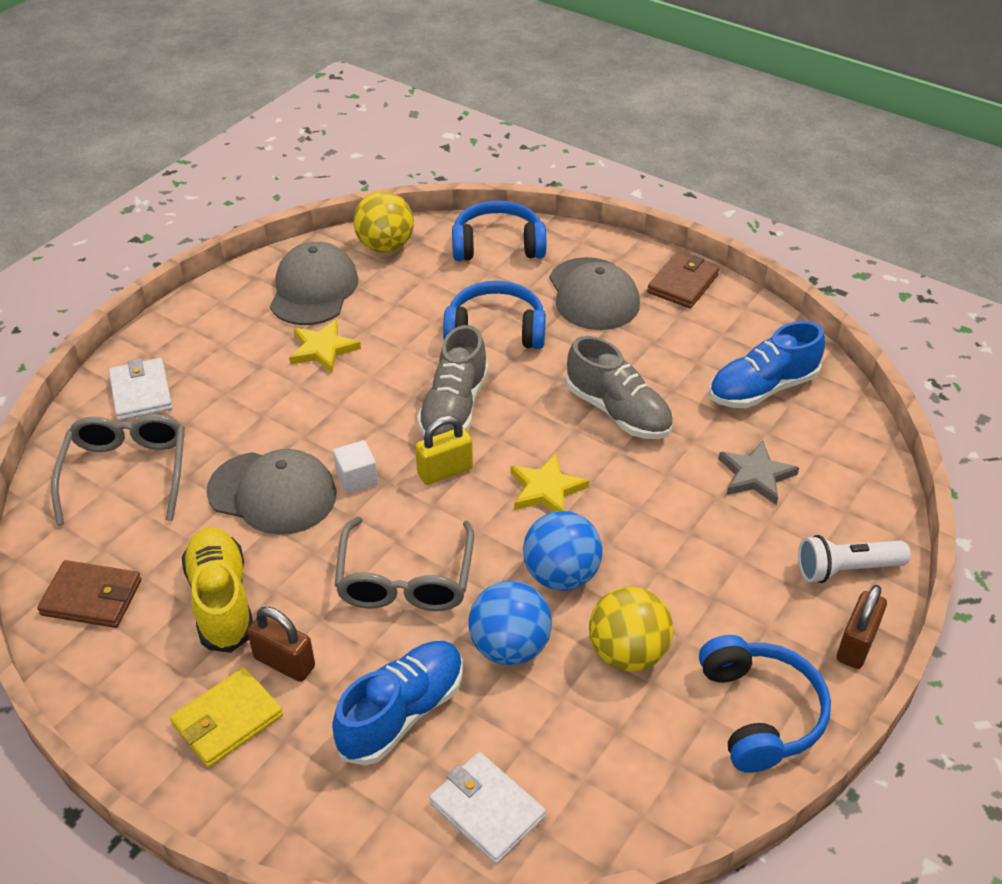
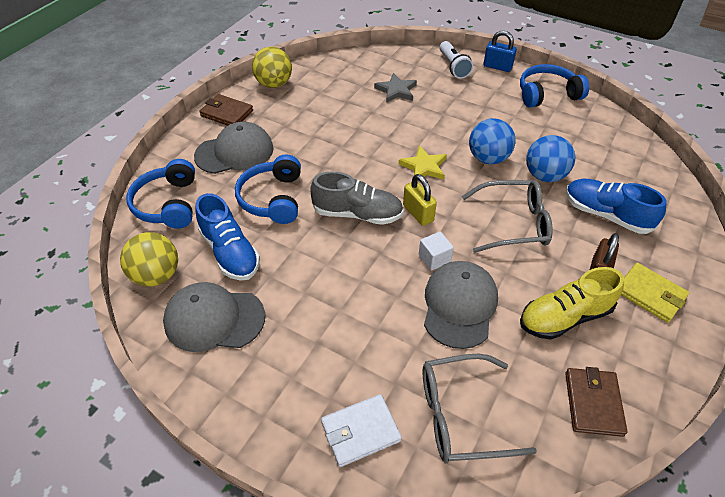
camera: 95 degrees left, 5 degrees up
yellow star [289,319,361,373] -> none
white wallet [429,752,546,864] -> none
grey shoe [566,336,673,439] -> none
yellow ball [589,587,673,672] -> yellow ball moved to [252,46,292,88]
blue shoe [709,321,825,408] -> blue shoe moved to [195,193,260,281]
brown padlock [837,585,887,669] -> blue padlock [483,31,517,72]

